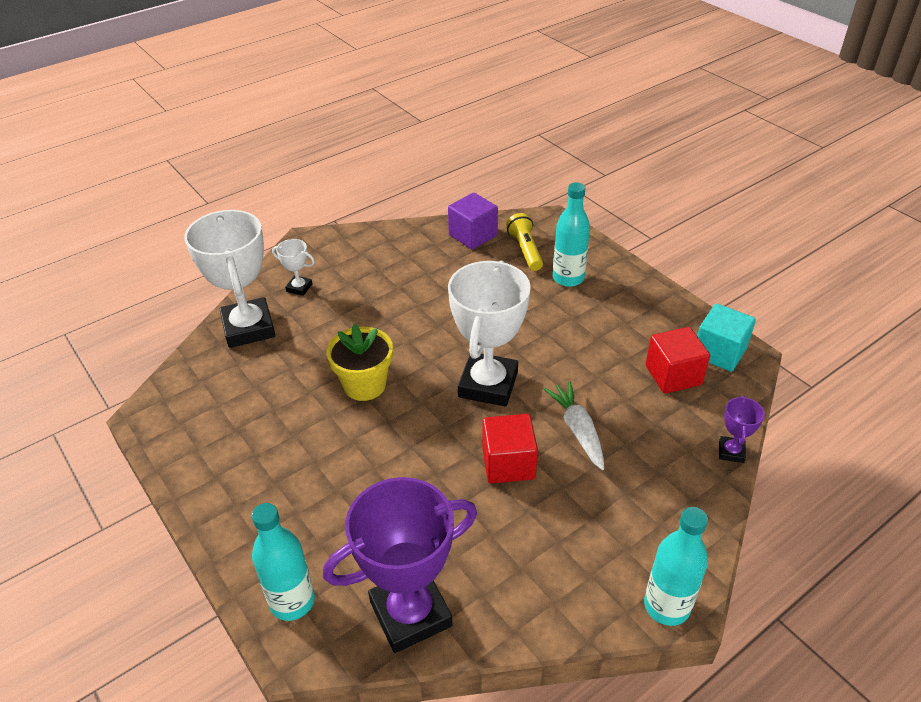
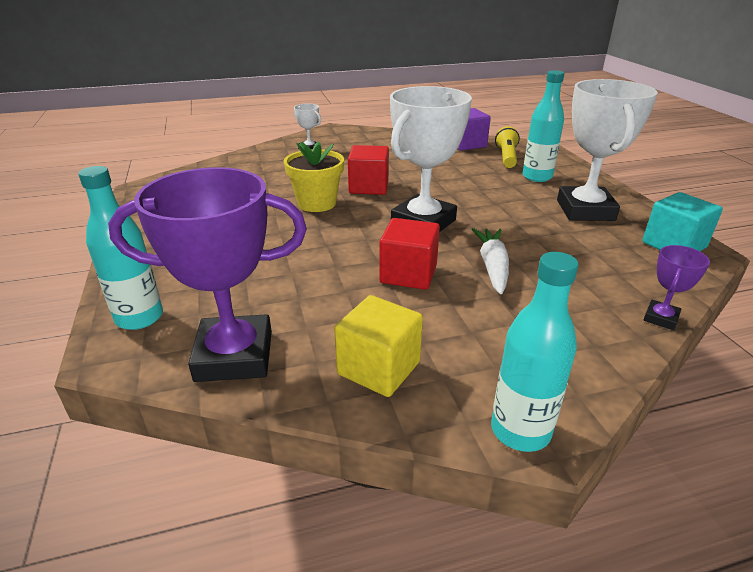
camera: 20 degrees right, 10 degrees down
white trophy [184,210,275,348] -> white trophy moved to [557,79,658,221]
red cube [646,327,710,394] -> red cube moved to [348,145,389,195]
none -> yellow cube [334,295,423,397]

